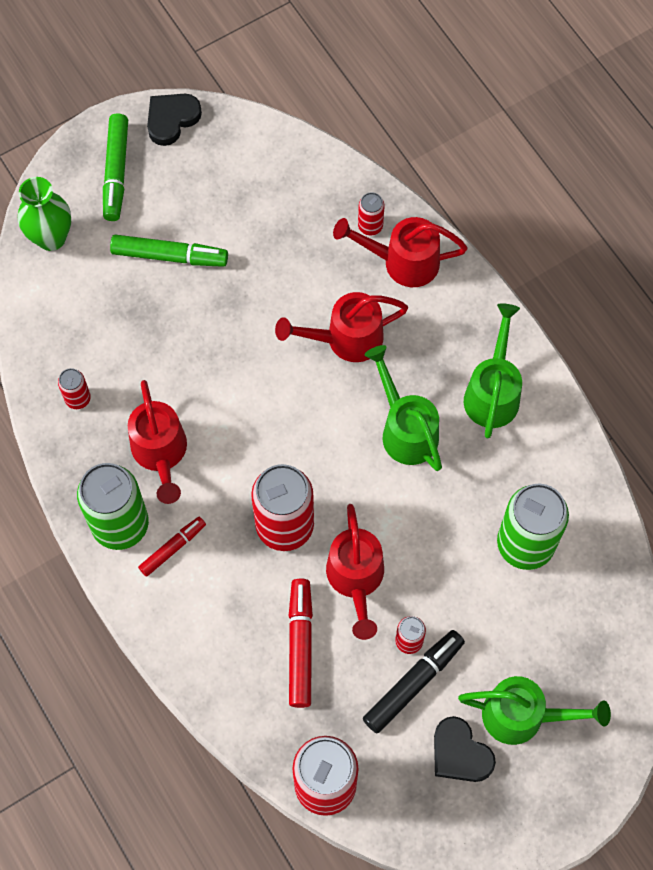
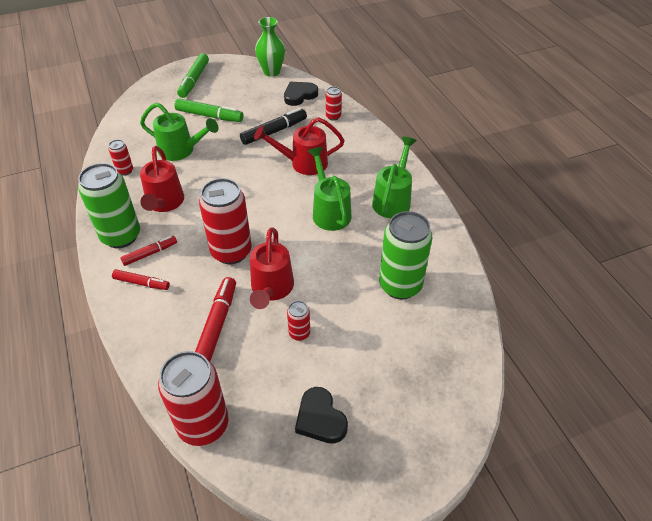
camera: 10 degrees right, 20 degrees down
green vase [18,177,71,251] -> green vase moved to [255,17,285,77]
black heart [147,94,202,146] -> black heart moved to [284,82,318,106]
red watering can [333,217,468,287] -> none
black marker [363,630,465,733] -> black marker moved to [240,108,307,145]
green watering can [458,676,611,745] -> green watering can moved to [140,102,219,161]
none -> red marker [112,269,170,290]

